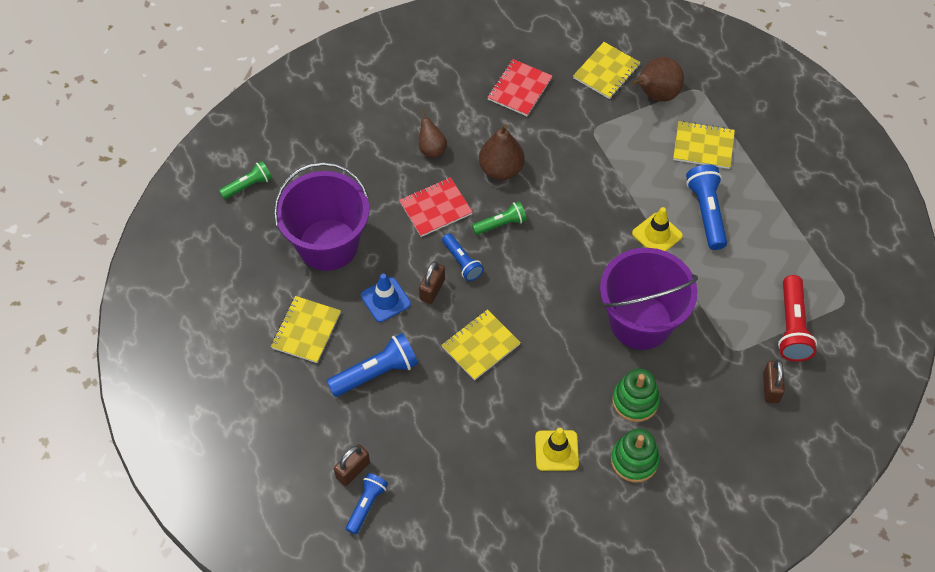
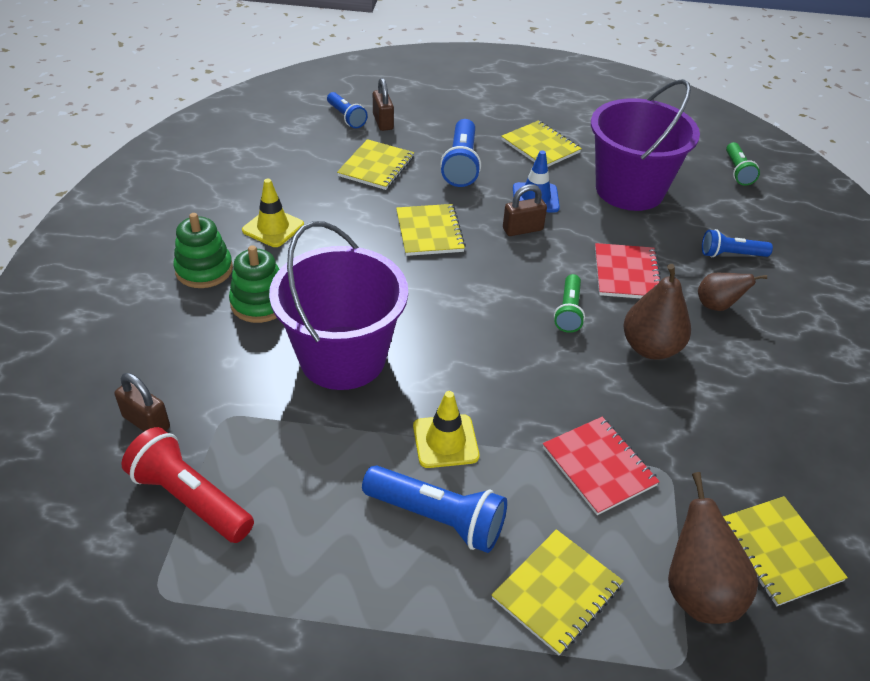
camera: 120 degrees right, 15 degrees down
brown padlock [419,261,445,304] -> brown padlock turned 75 degrees counterclockwise [503,184,547,236]
blue flashlight [442,233,484,281] -> blue flashlight moved to [702,229,773,257]
red notebook [487,59,552,116] -> red notebook moved to [543,417,660,515]
none -> yellow notebook [337,139,414,190]

